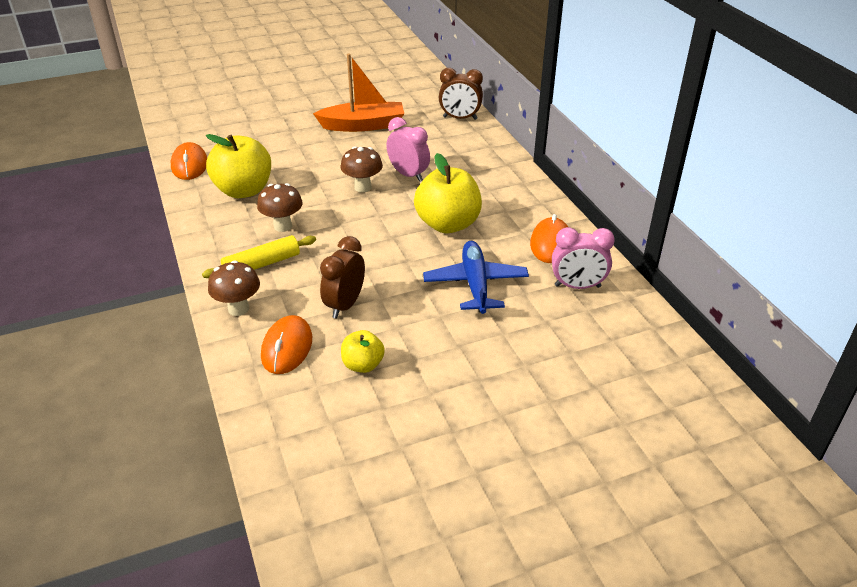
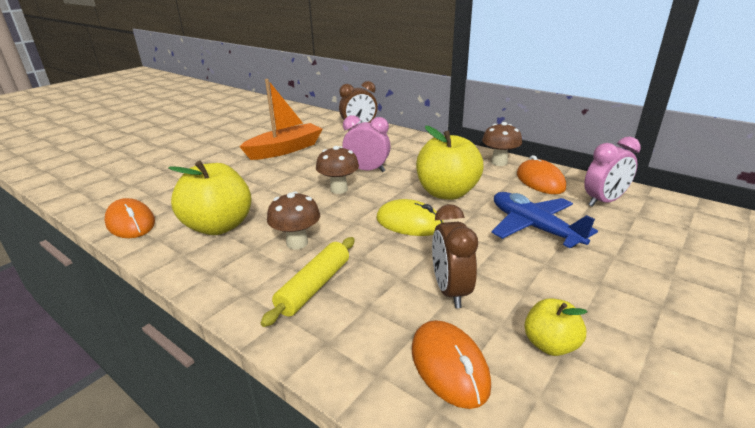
camera: 30 degrees left, 10 degrees down
brown mushroom [208,260,260,316] -> brown mushroom moved to [482,122,522,166]
none -> yellow mouse [376,199,444,236]

